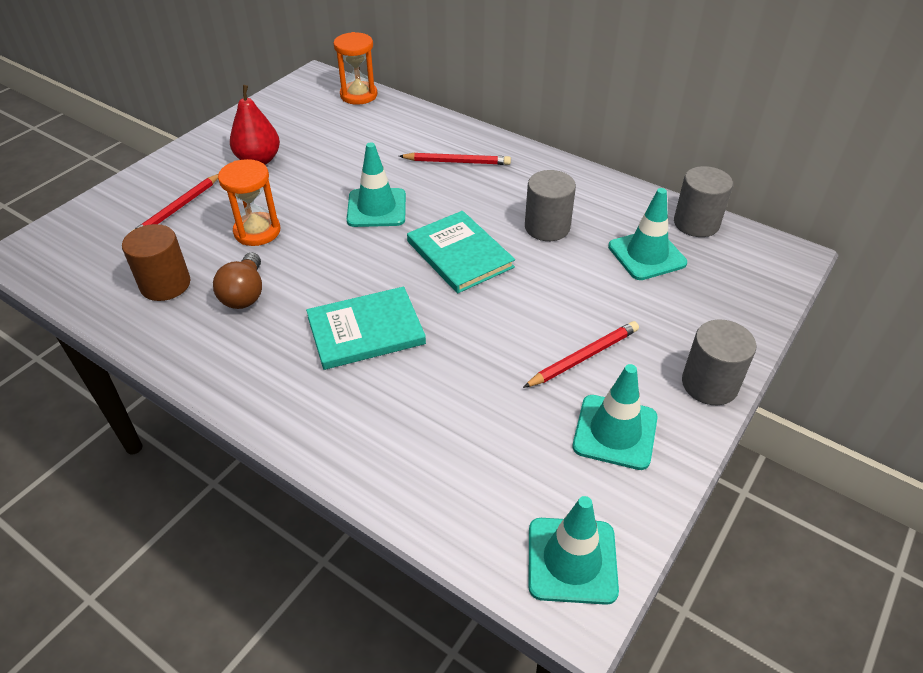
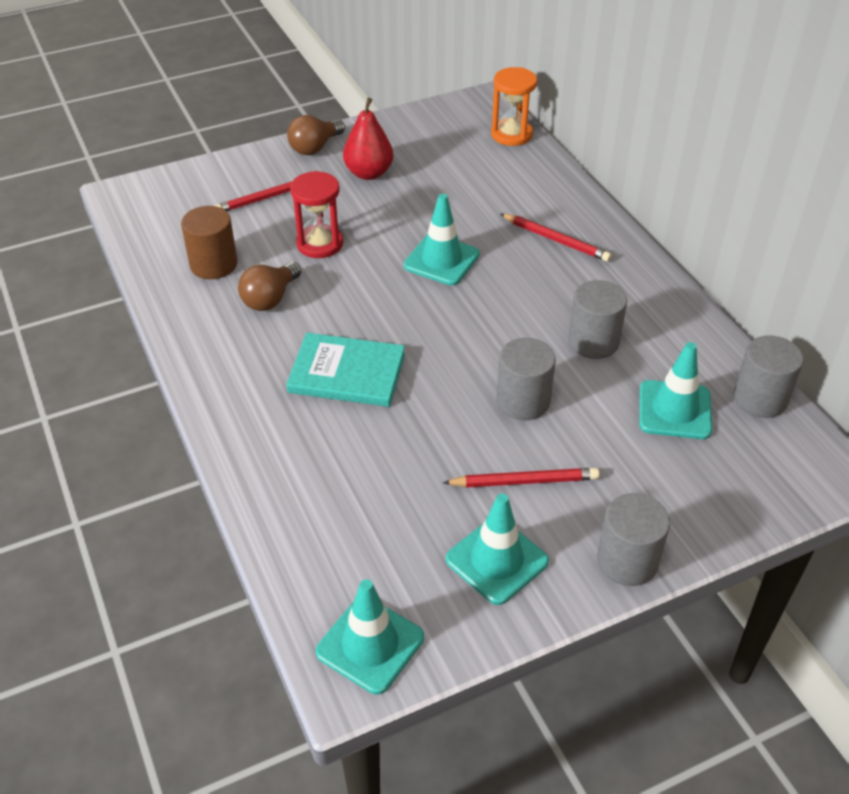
camera: 30 degrees right, 0 degrees up
orange hourglass [218,159,280,246] -> red hourglass [290,171,343,258]
turquoise book [407,211,515,293] -> none
none -> brown light bulb [287,115,345,155]
none -> grey cylinder [496,338,556,420]

